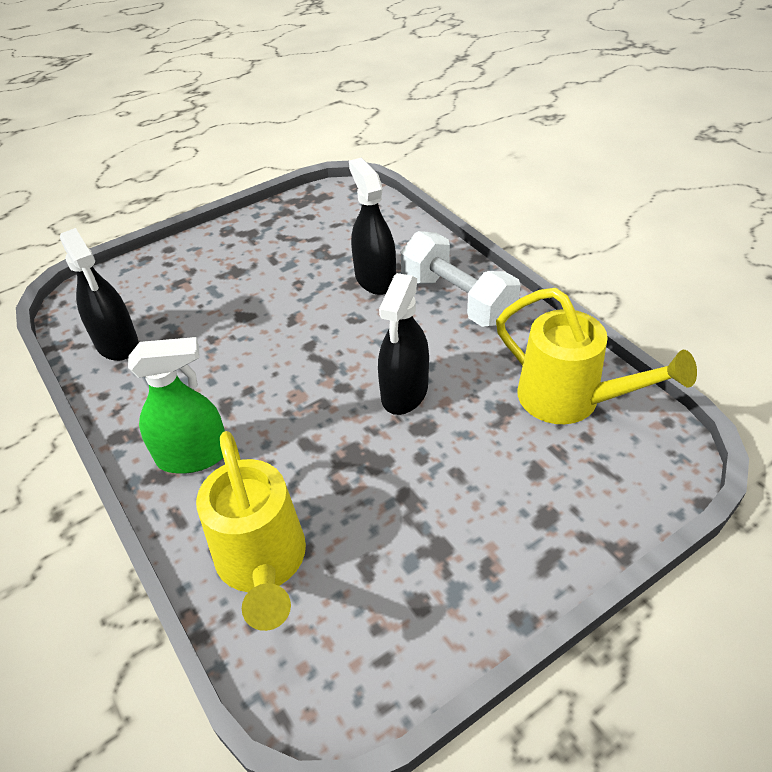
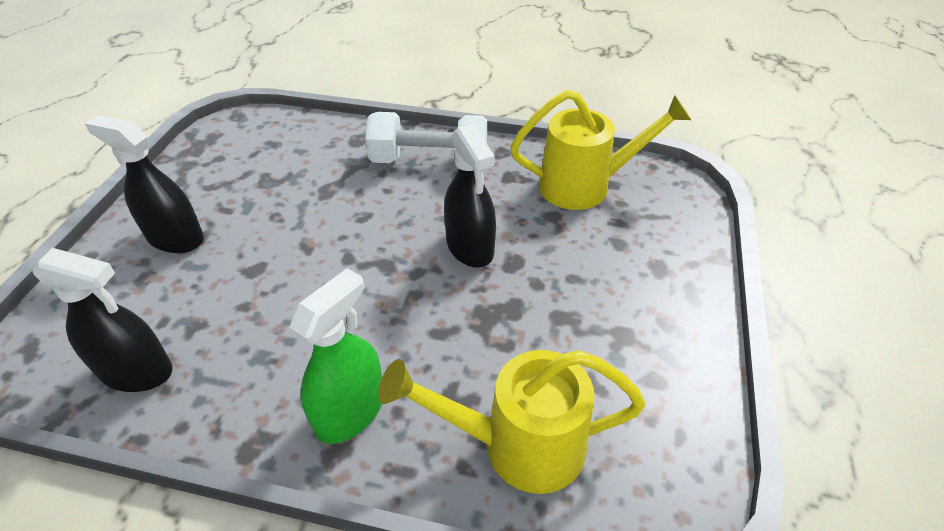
camera: 45 degrees left, 0 degrees up
yellow watering can [196,431,306,631] -> yellow watering can turned 150 degrees clockwise [378,350,646,494]
black spray bottle [349,158,396,295] -> black spray bottle moved to [84,115,204,253]

